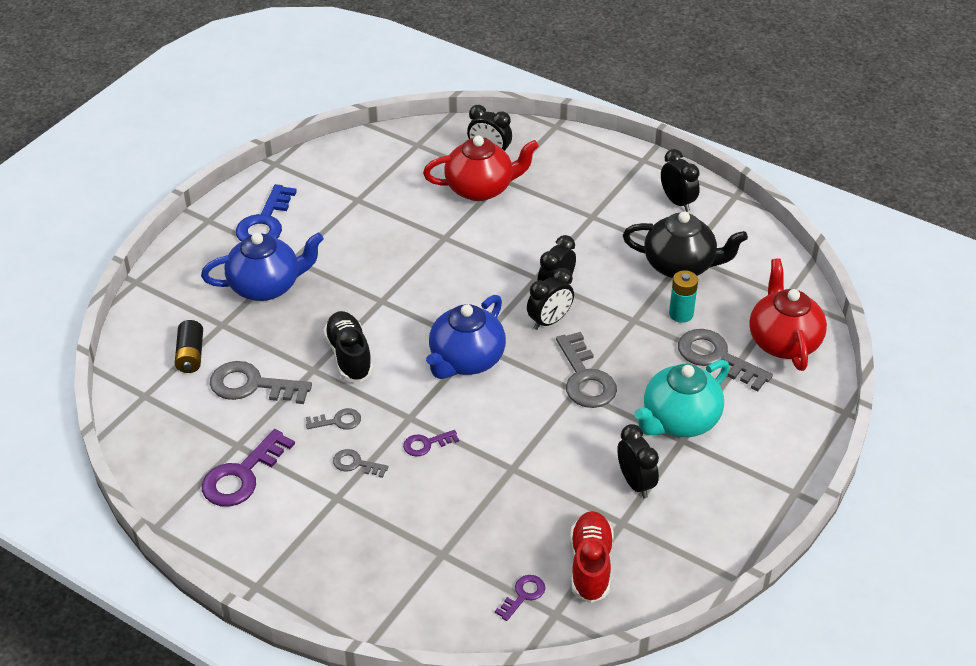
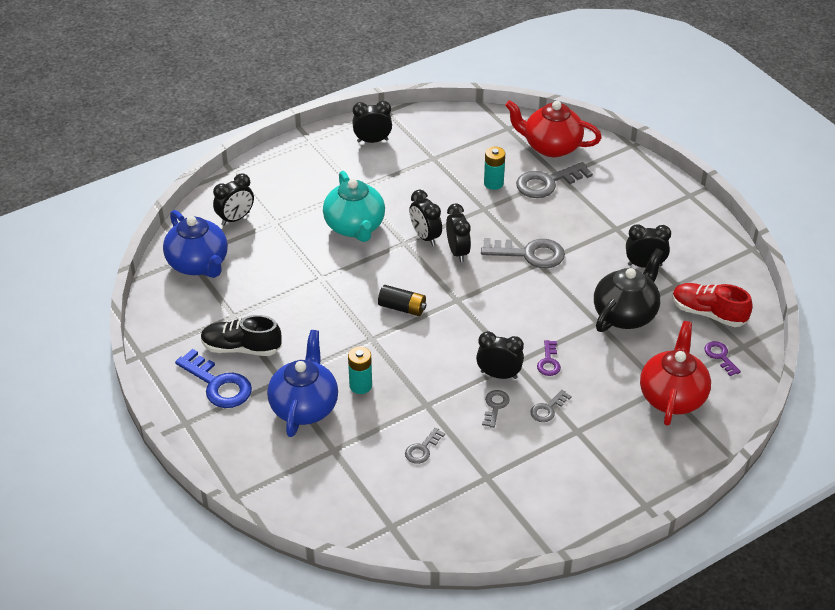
camera: 65 degrees left, 0 degrees up
black battery [175,320,203,373] -> black battery moved to [378,285,427,316]
purple key [202,429,295,507] -> none
grey key [210,361,312,404] -> grey key [405,427,445,464], size x0.53
black shoe [324,311,373,382] -> black shoe moved to [201,315,282,356]
red teapot [423,136,539,201] -> red teapot moved to [640,321,711,426]
blue teapot [426,295,506,379] -> blue teapot moved to [163,210,228,278]
black teapot [623,211,748,278] -> black teapot moved to [594,248,663,332]
turquoise teapot [634,360,730,437] -> turquoise teapot moved to [323,171,385,242]
none -> turquoise battery [348,347,372,394]
none -> black clock [476,331,524,379]

